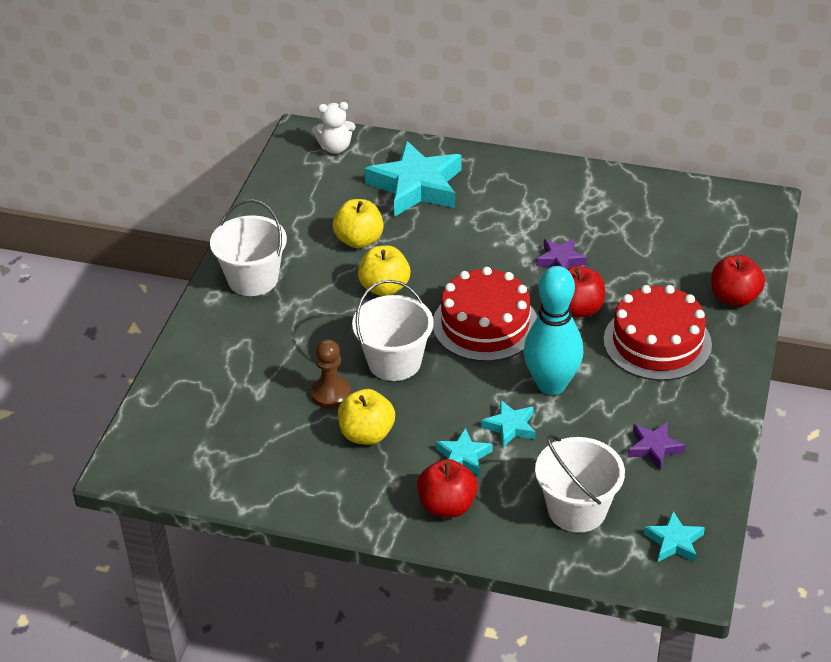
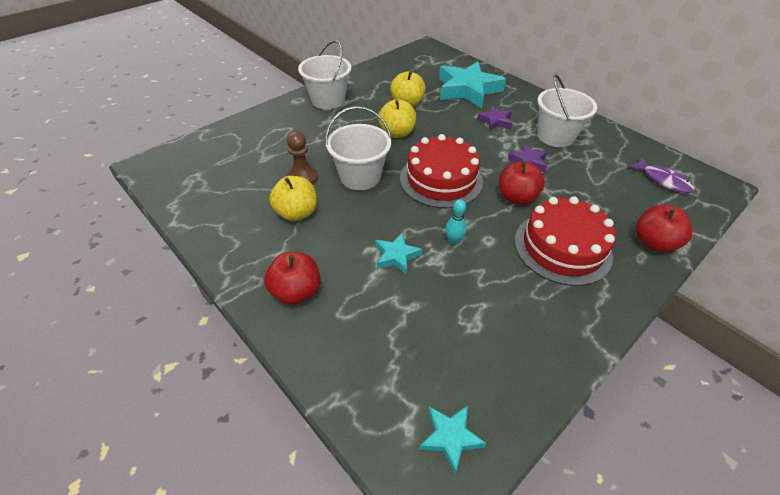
camera: 30 degrees right, 5 degrees up
white teddy bear [312,102,356,154] -> none
turquoise star [436,428,492,476] -> none
turquoise bowling pin [524,266,584,395] -> turquoise bowling pin [445,199,466,244], size x0.41
white bucket [535,435,625,533] -> white bucket moved to [537,74,597,147]
purple star [628,422,685,470] -> purple star moved to [477,106,512,131]
none -> purple fish [628,157,694,193]

